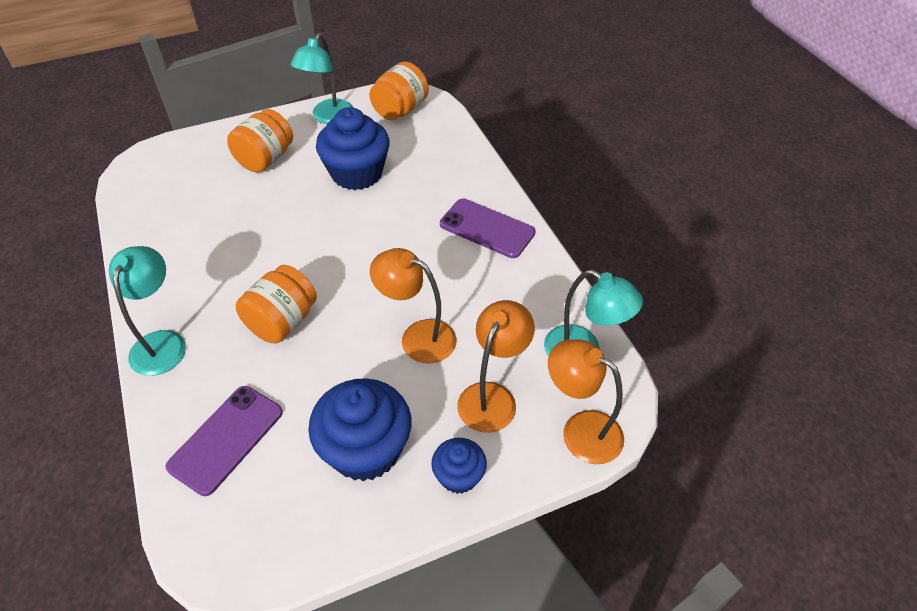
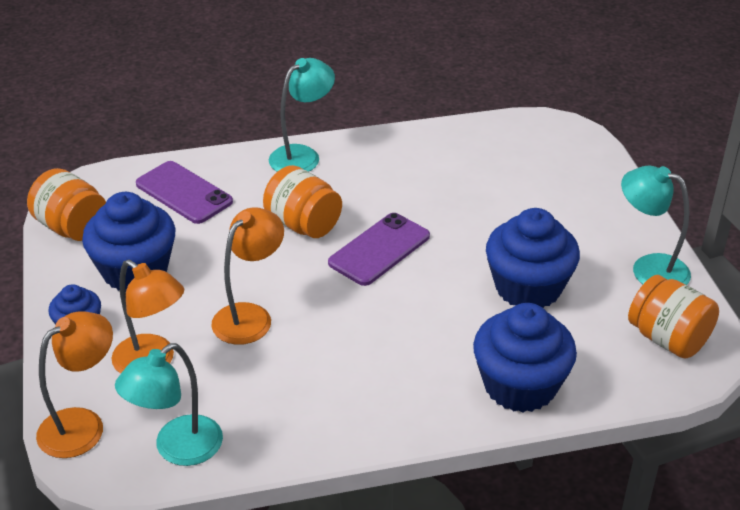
camera: 100 degrees right, 10 degrees down
turquoise lamp [109,246,186,376] -> turquoise lamp turned 60 degrees counterclockwise [269,58,335,172]
orange jar [227,109,293,173] -> orange jar moved to [27,168,106,241]
purple phone [440,199,536,258] -> purple phone moved to [328,213,430,286]
none -> blue cupcake [473,303,577,412]

